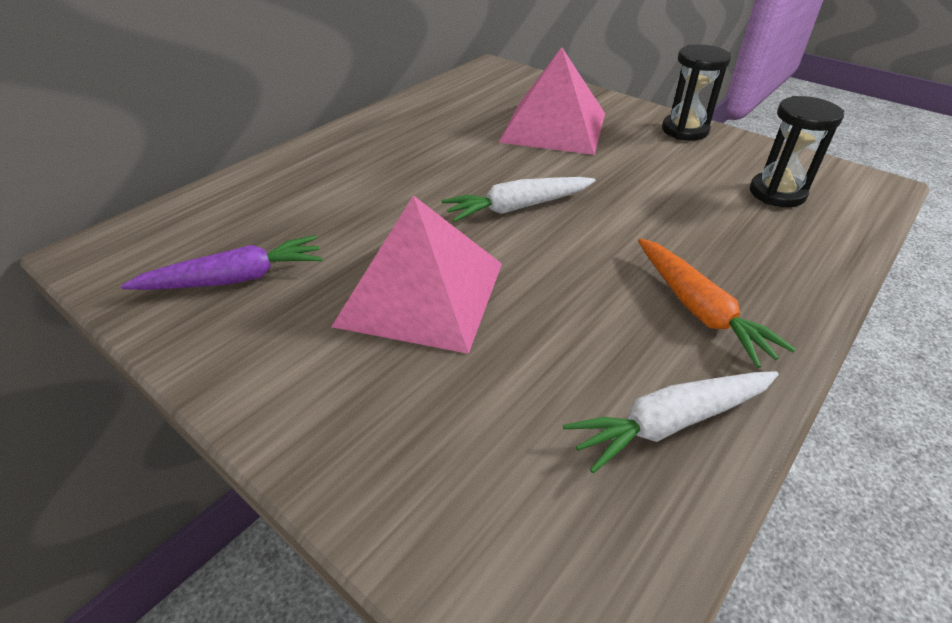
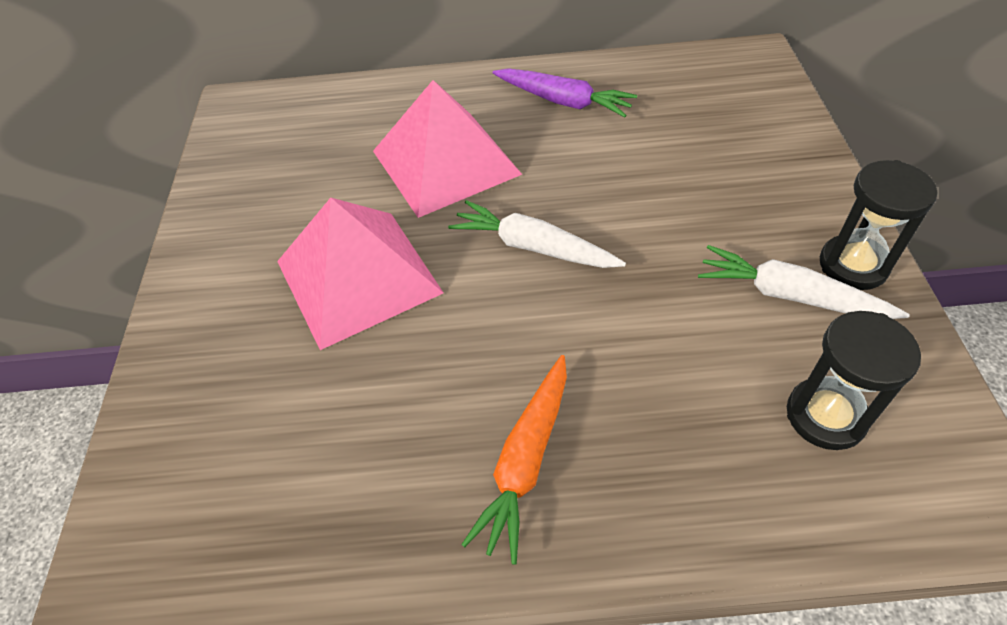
camera: 50 degrees right, 10 degrees up
purple carrot [121,235,323,290] -> purple carrot moved to [493,68,637,117]
pink pyramid [499,47,605,155] -> pink pyramid moved to [373,80,522,218]
white carrot [563,371,779,473] -> white carrot moved to [698,245,910,319]

